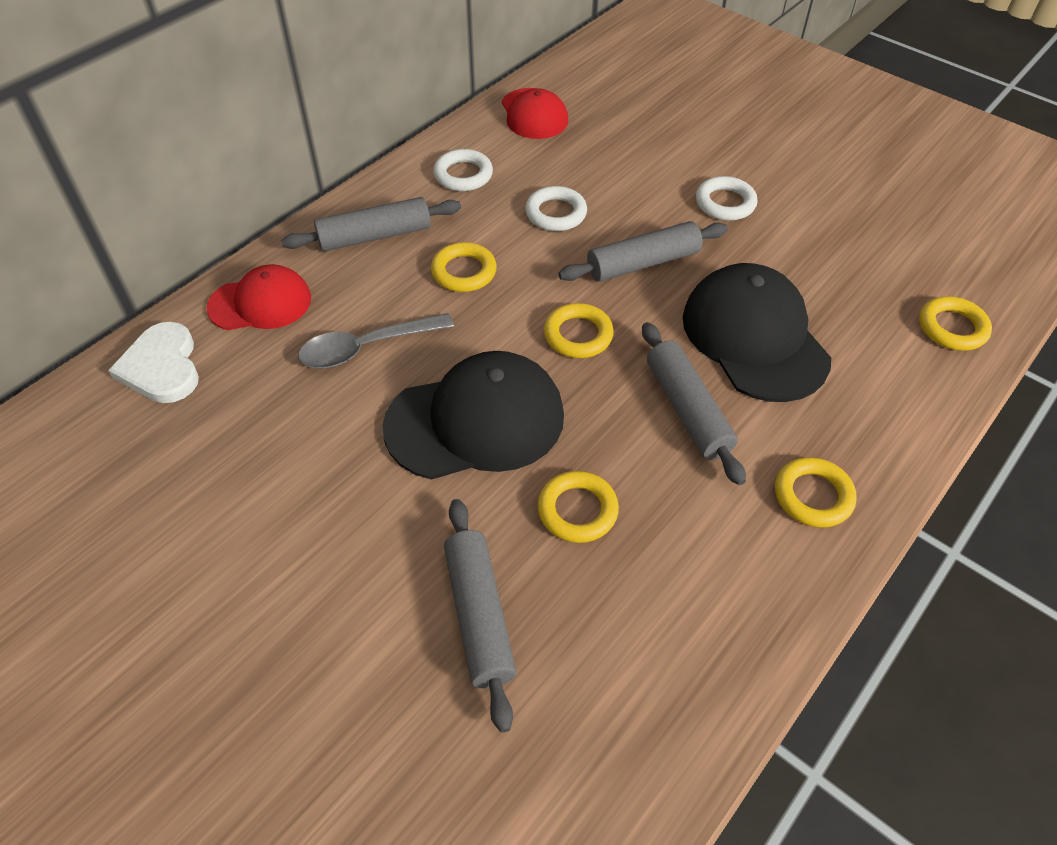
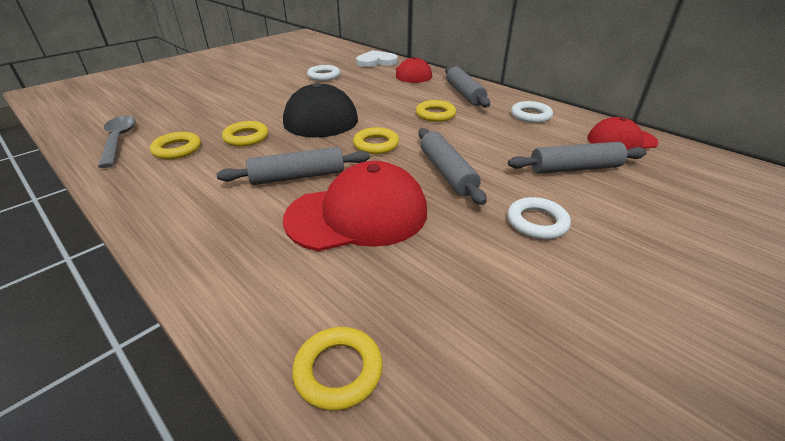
camera: 95 degrees right, 15 degrees down
grey spoon [298,313,454,369] -> grey spoon moved to [98,115,136,168]
grey rolling pin [444,499,516,733] -> grey rolling pin moved to [508,142,647,174]
white ring [525,186,587,231] -> white ring moved to [307,65,340,81]
black cap [683,263,831,402] -> red cap [283,161,427,251]
yellow ring [775,457,857,528] -> yellow ring moved to [150,132,201,159]

